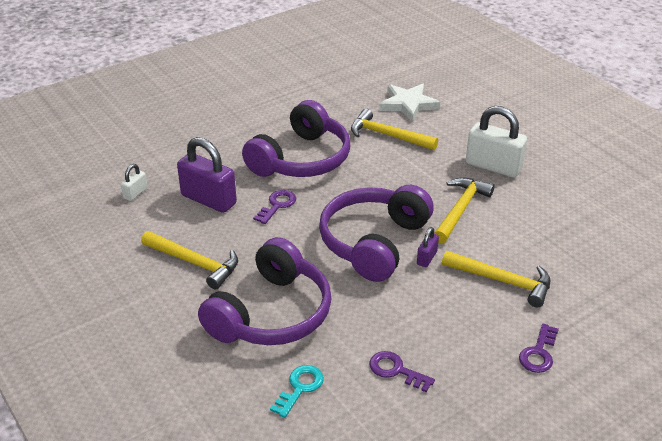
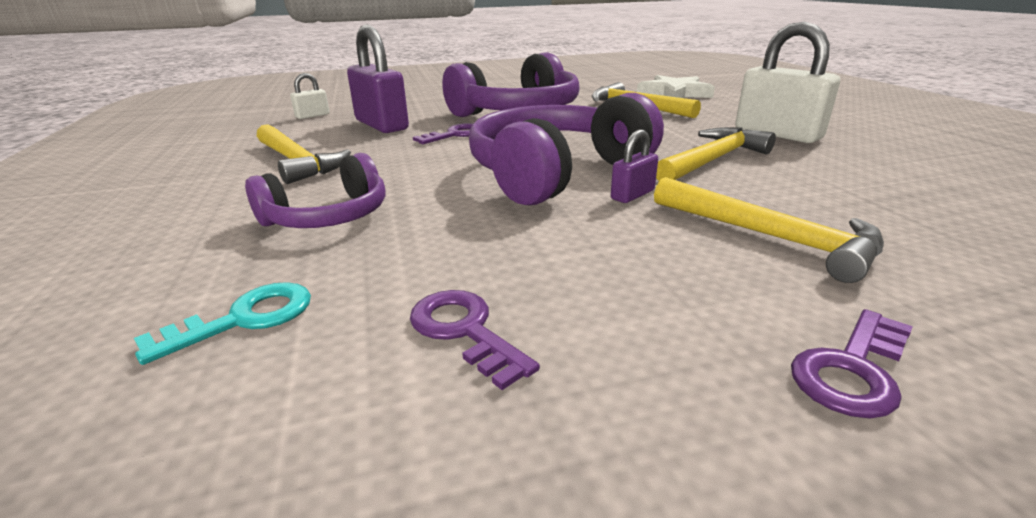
camera: 20 degrees right, 10 degrees down
purple headphones [198,237,331,345] -> purple headphones [245,153,386,228], size x0.58

